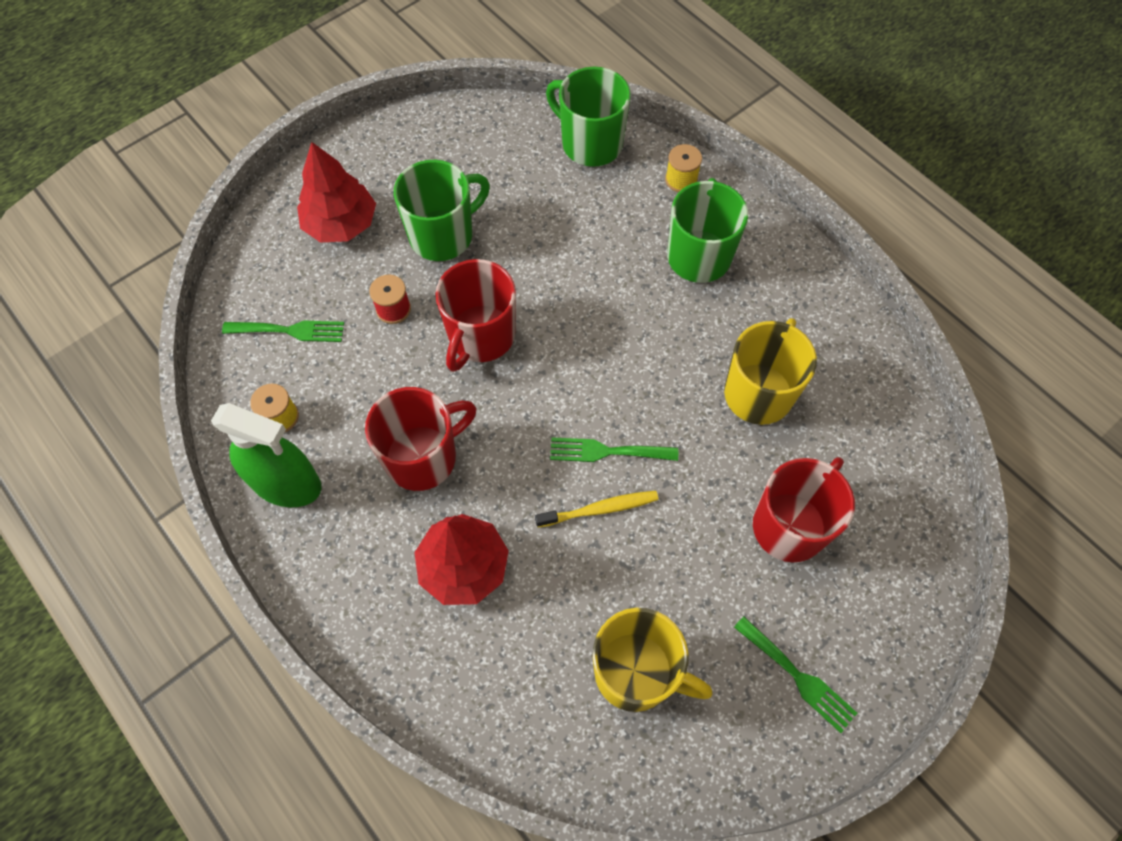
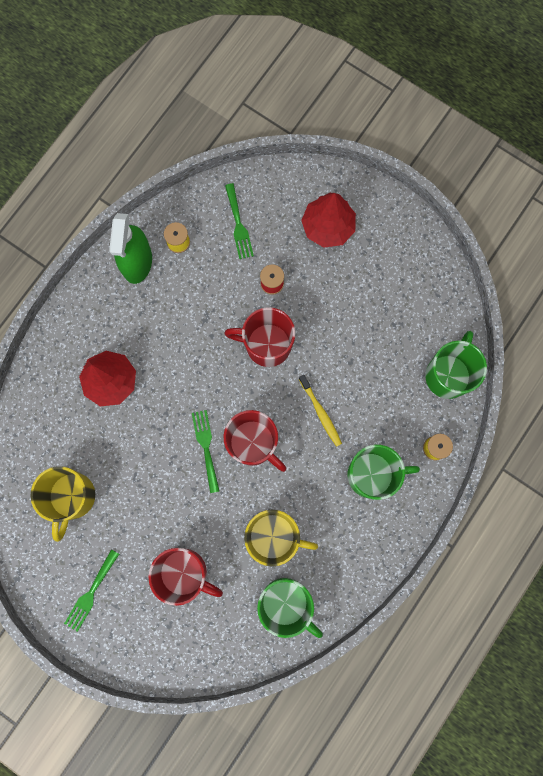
camera: 75 degrees right, 15 degrees up
red mug [365,387,476,491] -> red mug moved to [224,410,286,472]
green mug [394,160,490,261] -> green mug moved to [257,578,323,638]
yellow toothbrush [535,491,659,528] -> yellow toothbrush moved to [299,375,342,447]

